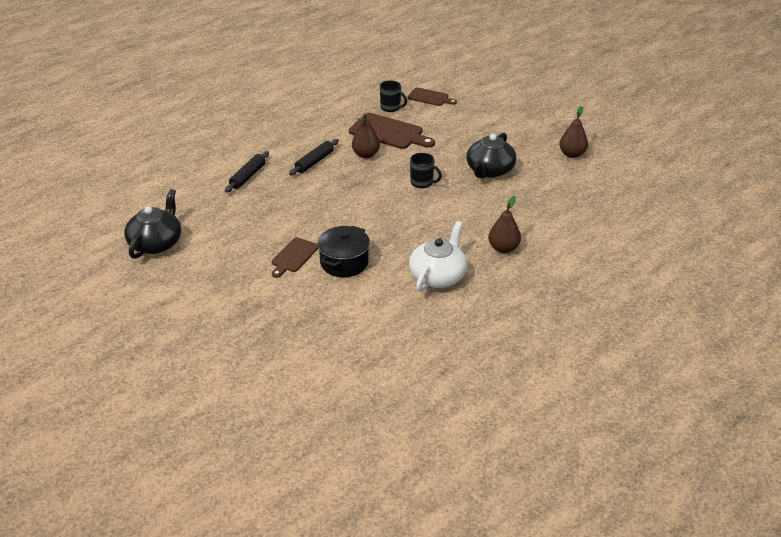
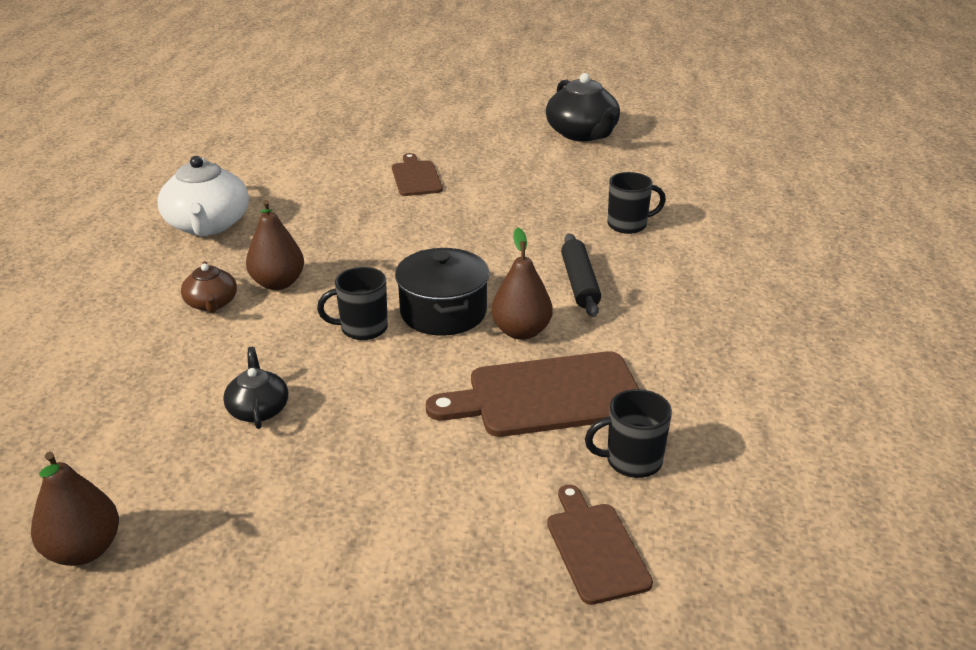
camera: 140 degrees right, 5 degrees down
black rolling pin [225,151,269,193] -> black mug [608,172,666,234]
black pot [317,226,370,277] -> black pot moved to [395,248,490,336]
brown cutting board [407,87,457,106] -> brown cutting board turned 90 degrees clockwise [547,485,653,605]
black teapot [466,132,516,178] -> black teapot [223,347,288,429], size x0.54
brown pear [488,196,521,253] -> brown pear moved to [246,200,304,290]
none -> brown teapot [181,261,237,313]

